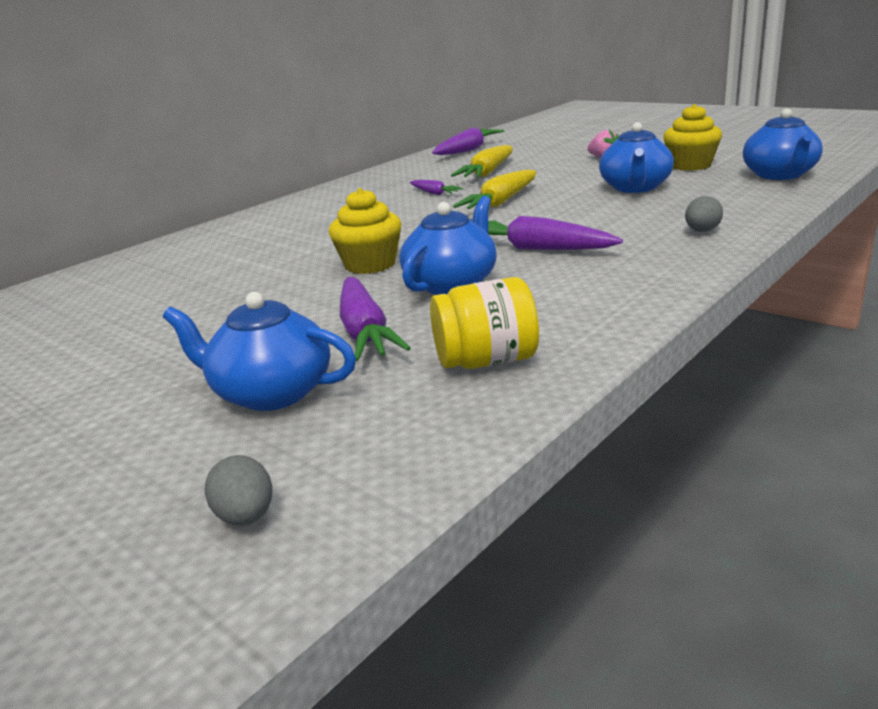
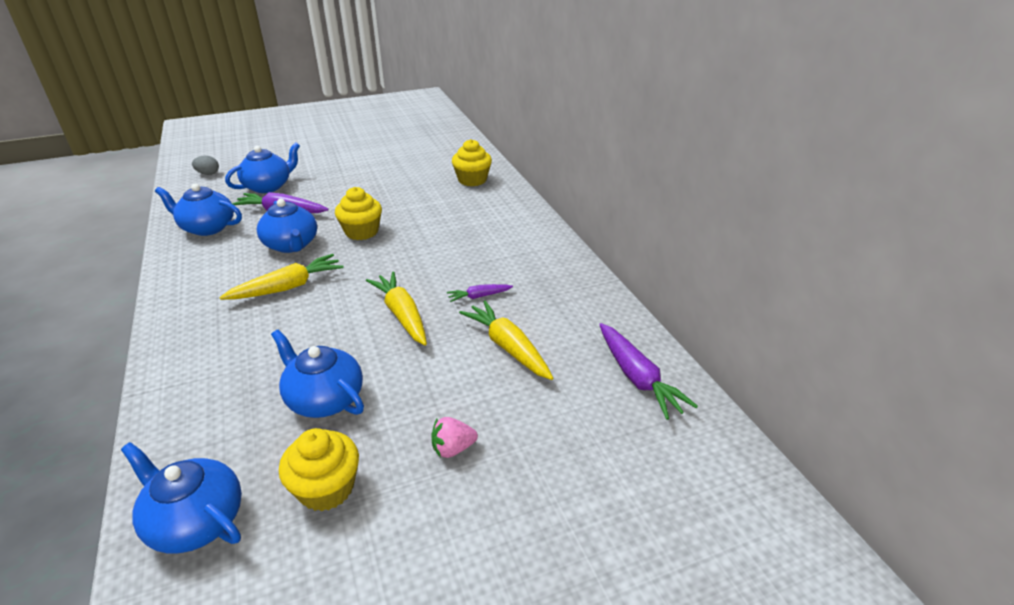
camera: 115 degrees right, 10 degrees up
yellow jar [430,277,539,369] -> blue teapot [155,184,242,236]
purple carrot [488,216,623,250] -> yellow carrot [219,254,344,300]
grey egg [685,196,723,232] -> none
none -> yellow cupcake [452,139,492,186]

